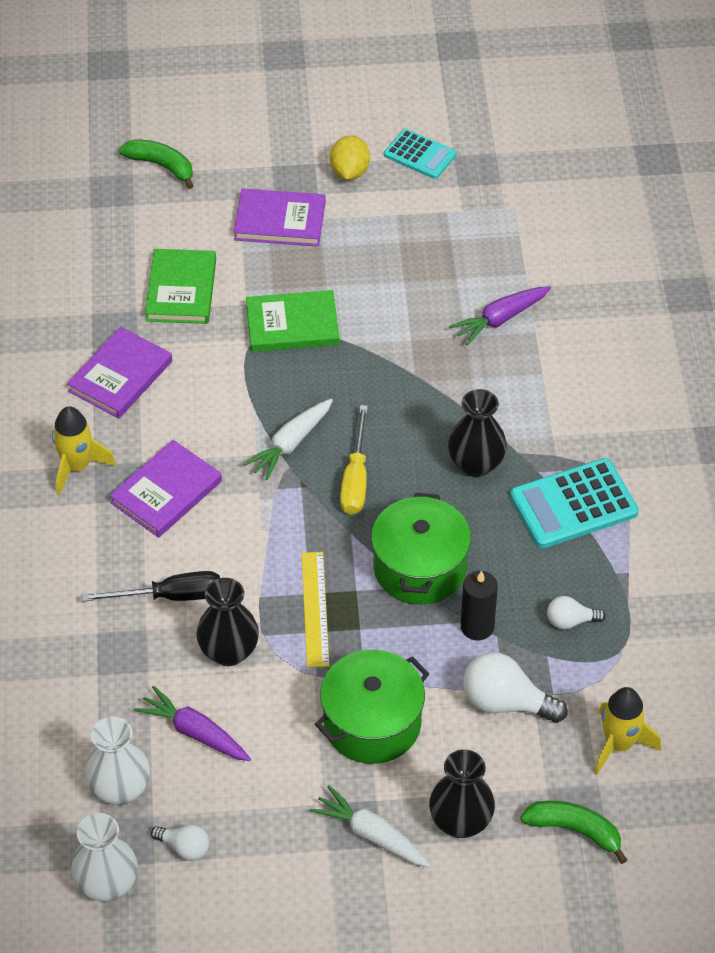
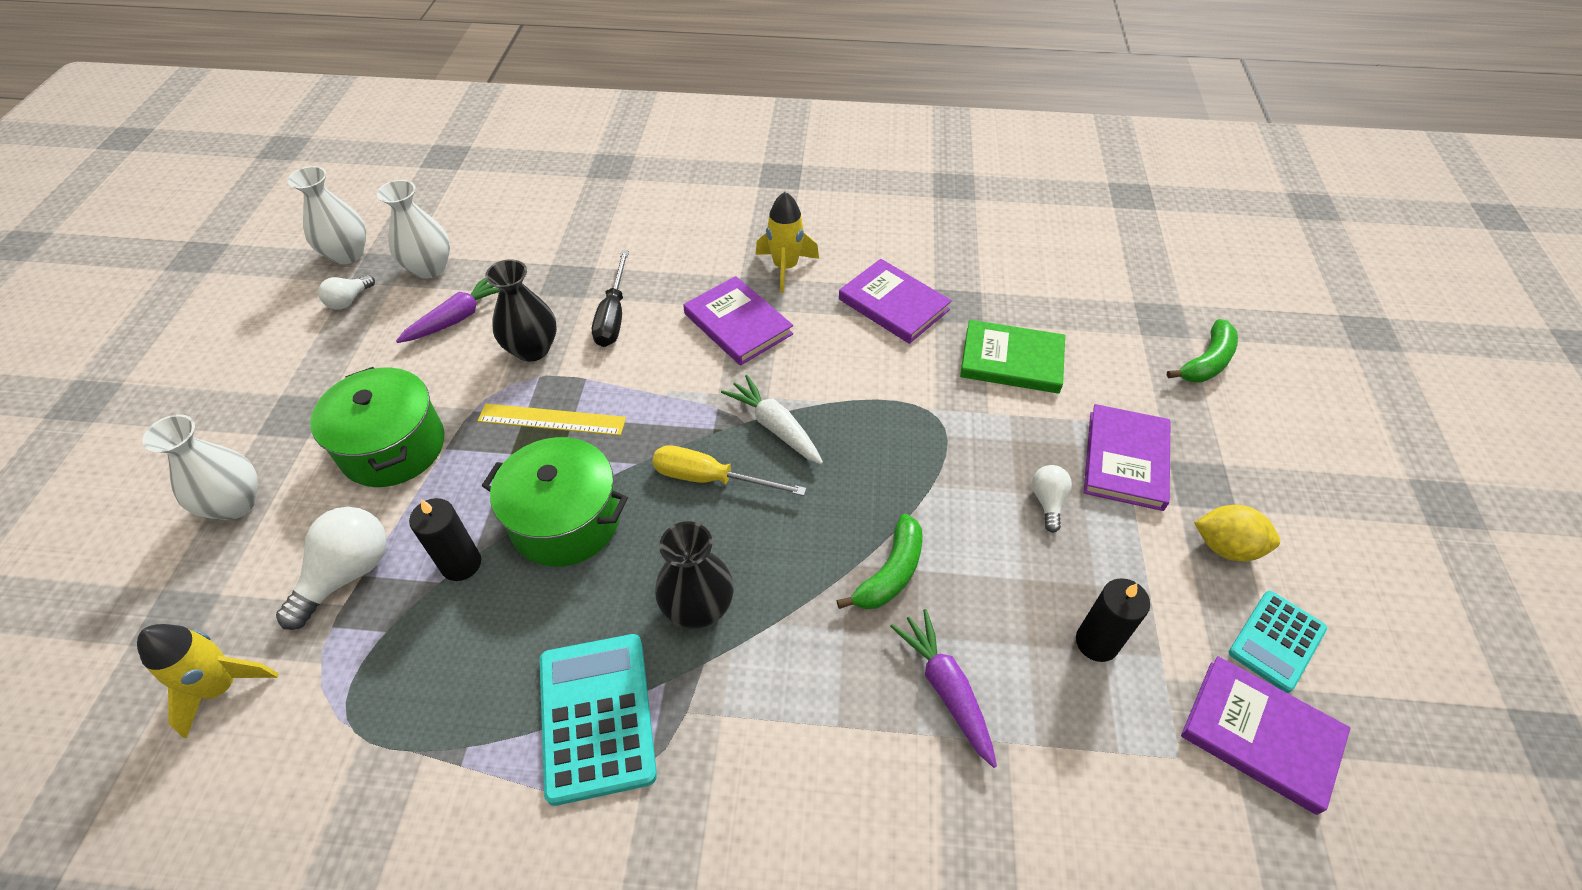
camera: 100 degrees right, 0 degrees up
green book [246,290,339,352] -> none
white carrot [310,785,431,868] -> none
black vase [429,749,495,838] -> white vase [142,415,258,520]
green banana [521,801,627,864] -> green banana moved to [837,514,923,609]
white light bulb [547,596,606,629] -> white light bulb moved to [1032,465,1072,533]
none -> black candle [1076,578,1150,662]
none -> purple book [1181,656,1351,815]

